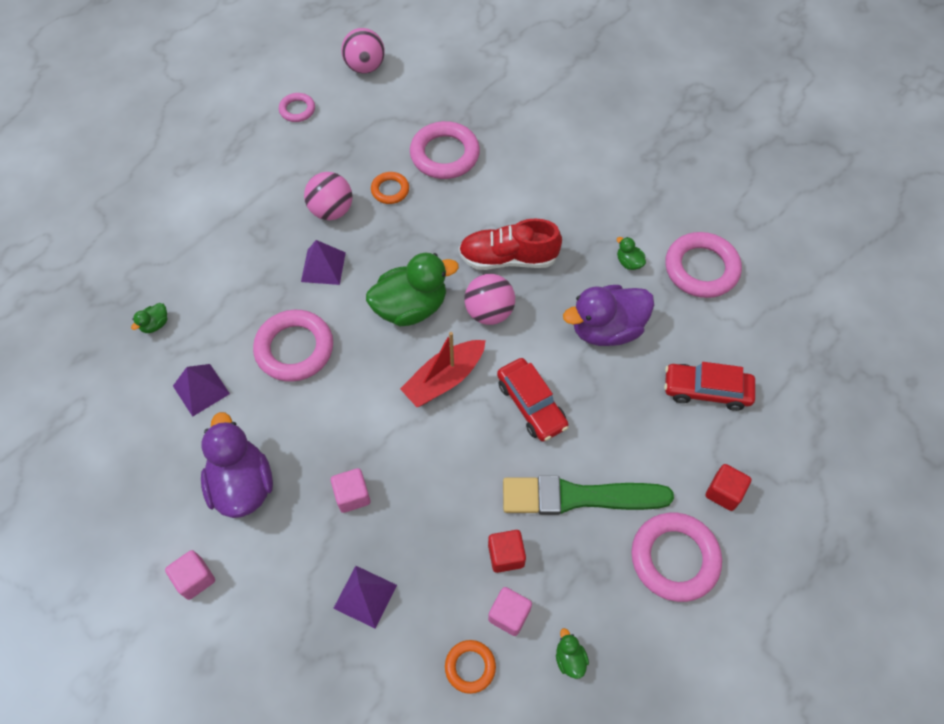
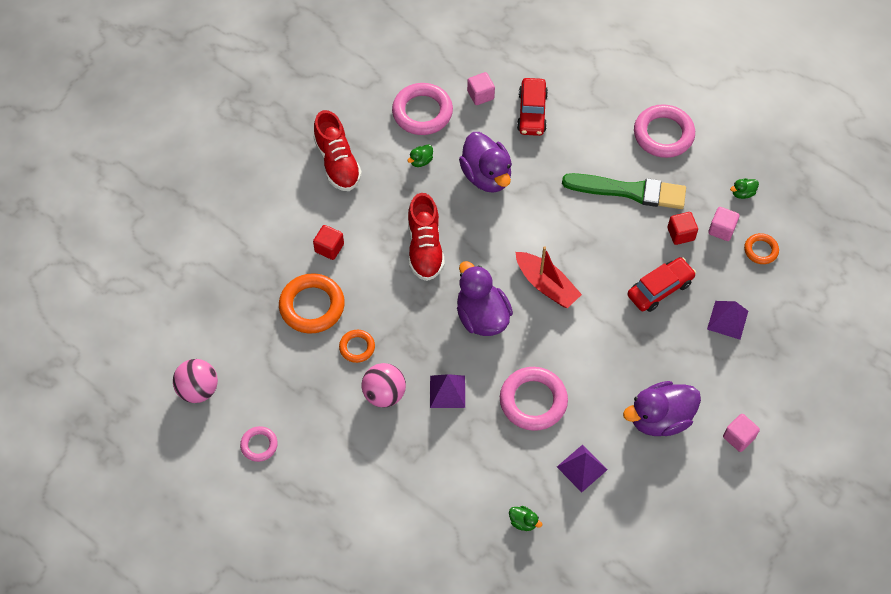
camera: 95 degrees left, 0 degrees up
pink cube [331,468,370,513] -> pink cube moved to [467,72,495,105]
green duck [366,253,459,326] -> purple duck [457,261,513,336]
pink ring [410,121,480,179] -> orange ring [279,273,345,334]
pink ball [464,274,515,325] -> none
red car [497,358,569,442] -> red car moved to [628,257,696,312]
green brush [503,476,674,515] -> green brush turned 75 degrees counterclockwise [562,173,686,209]
red cube [706,464,751,511] -> red cube moved to [313,225,344,260]
none -> red shoe [313,110,362,191]

